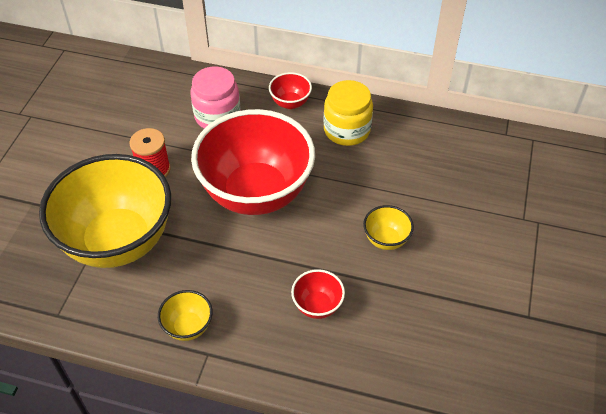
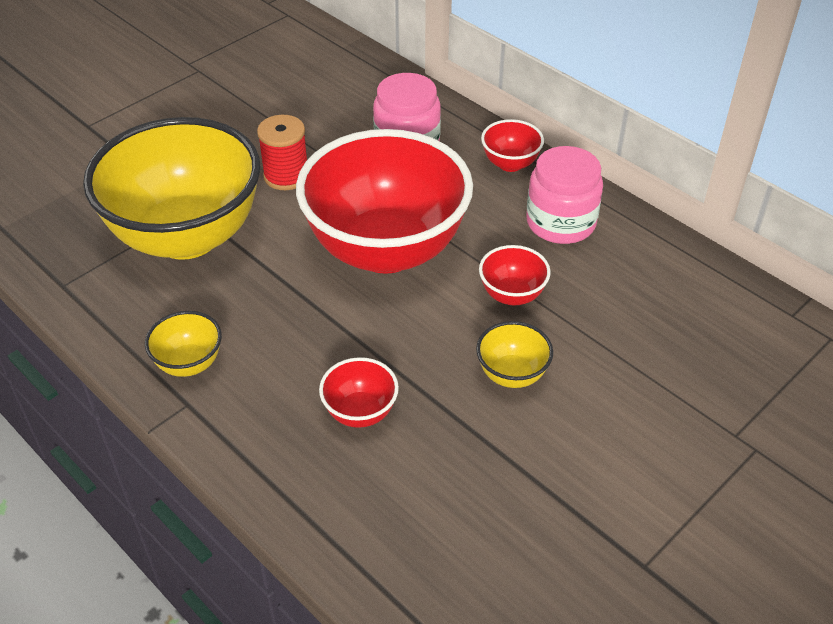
camera: 30 degrees right, 5 degrees down
yellow jar [323,80,373,146] -> pink jar [526,146,603,244]
none -> red bowl [479,245,551,305]

